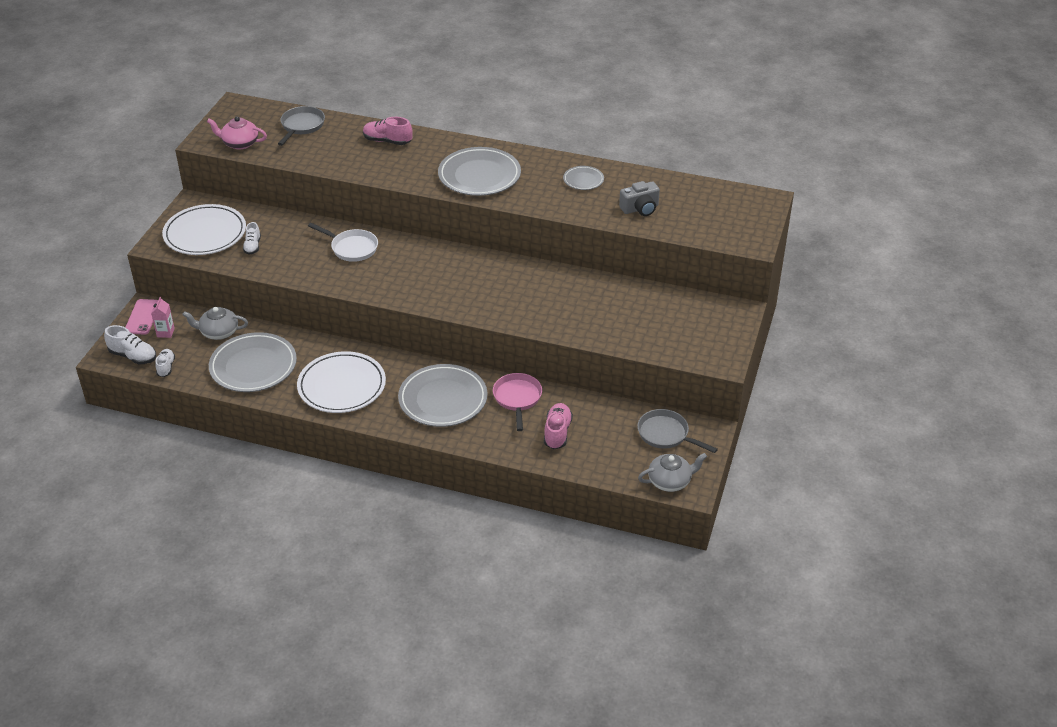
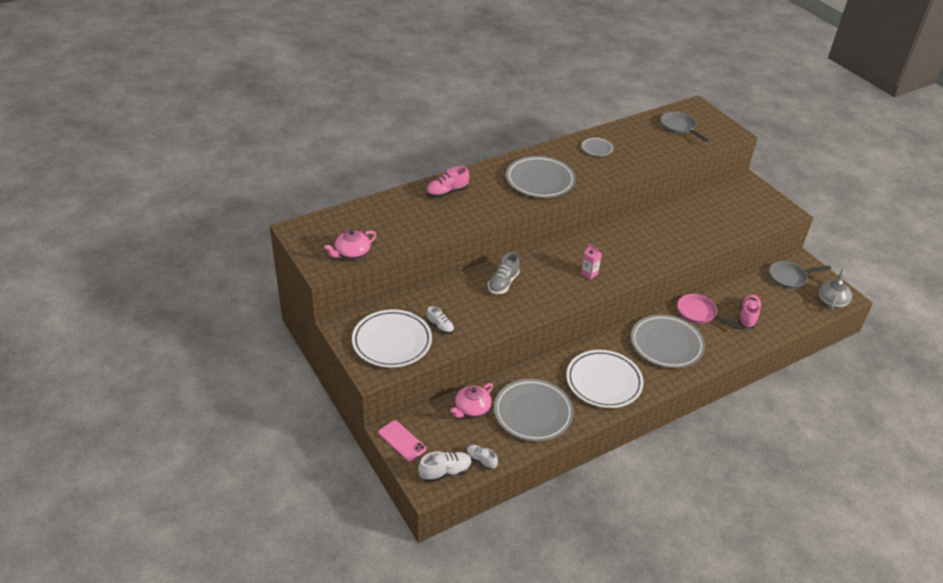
camera: 50 degrees left, 0 degrees up
pink carton [151,297,175,338] -> pink carton moved to [581,244,602,280]
grey teapot [182,307,248,340] -> pink teapot [450,383,493,418]
grey pan [278,106,325,146] -> grey pan moved to [661,112,709,142]
white pan [308,223,378,262] -> grey shoe [488,252,520,294]
pink shoe [544,403,573,449] -> pink shoe turned 60 degrees clockwise [738,294,762,328]
grey camera [619,181,660,216] -> none

